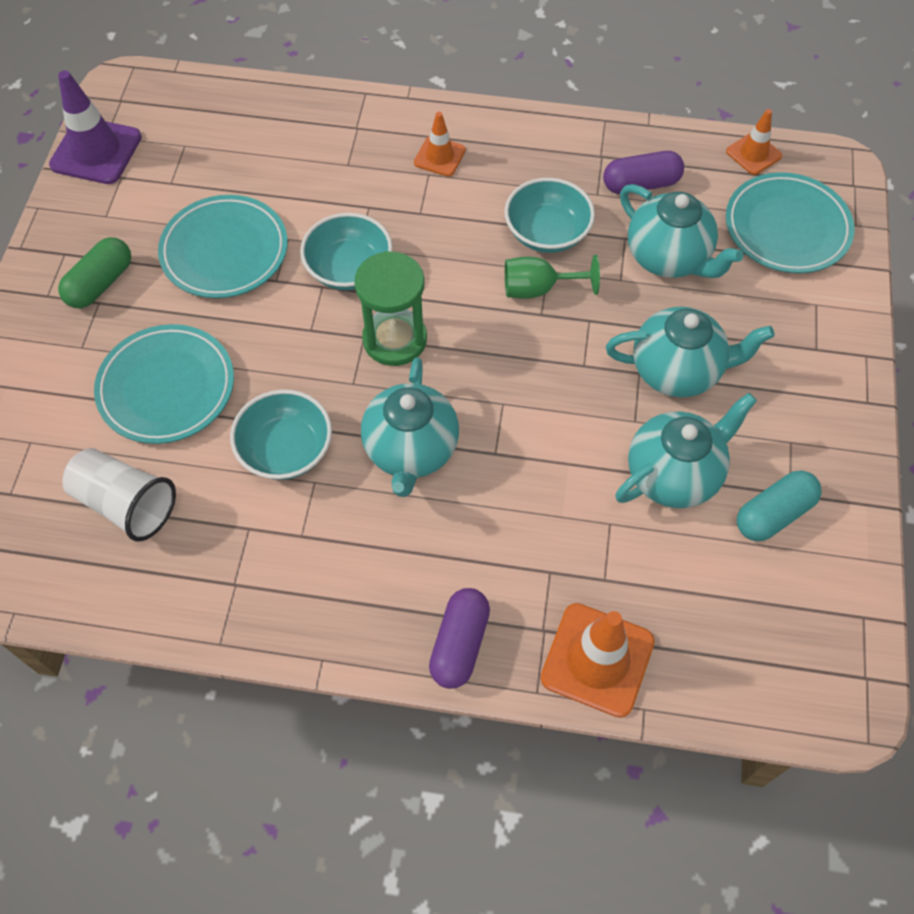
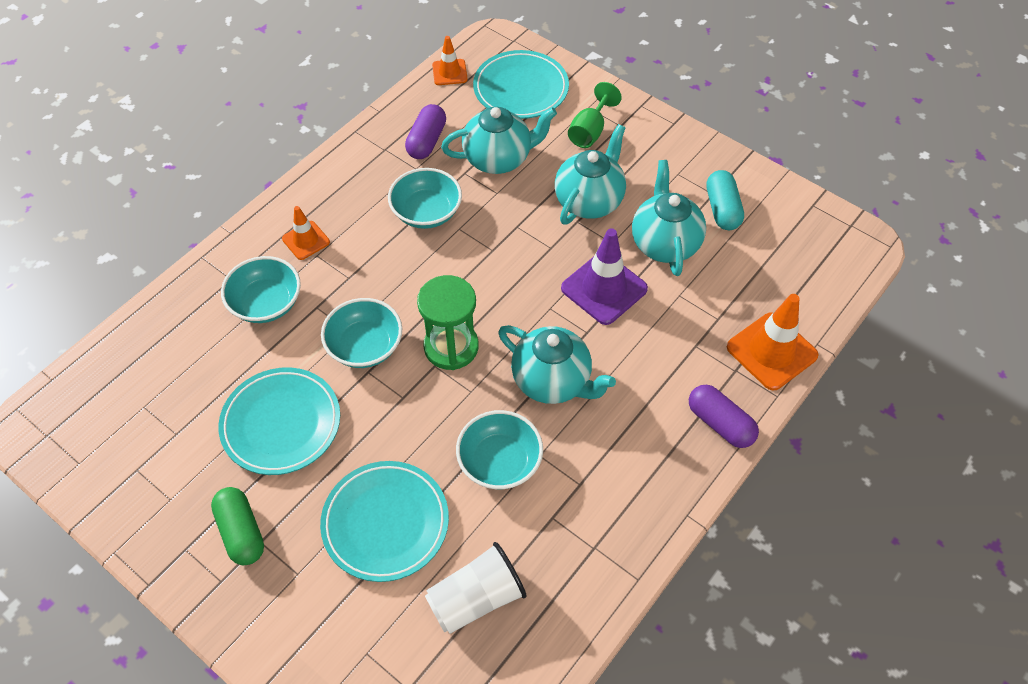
camera: 60 degrees left, 5 degrees down
purple traffic cone [49,70,142,184] -> purple traffic cone moved to [561,228,648,325]
green goblet [505,255,600,299] -> green goblet moved to [568,82,622,148]
none -> turquoise bowl [221,256,301,323]

